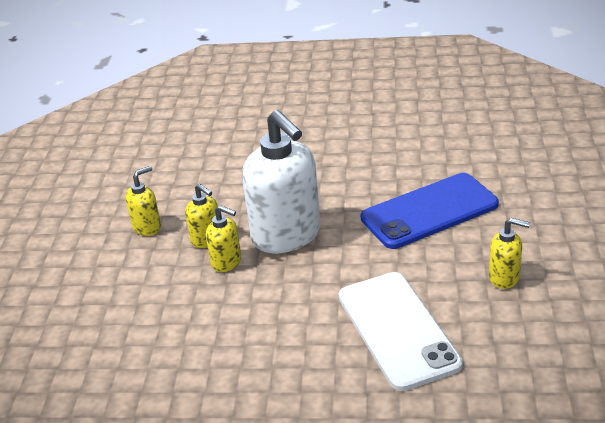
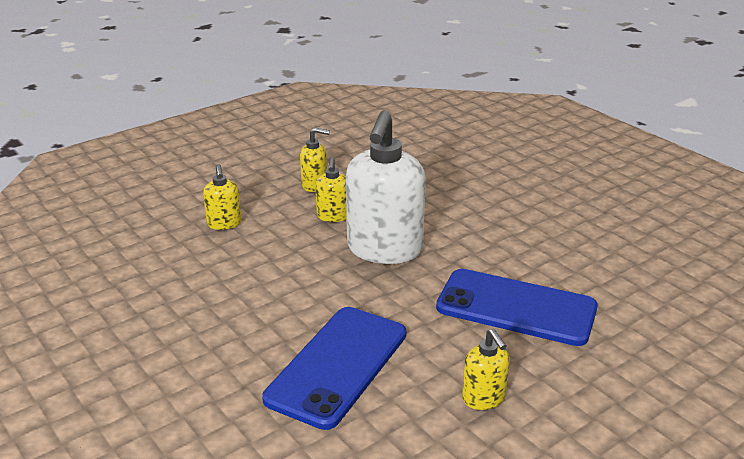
camera: 45 degrees right, 5 degrees down
yellow soap dispenser [206,205,241,272] -> yellow soap dispenser moved to [203,164,241,230]
white phone [339,272,463,391] -> blue phone [262,307,406,430]

